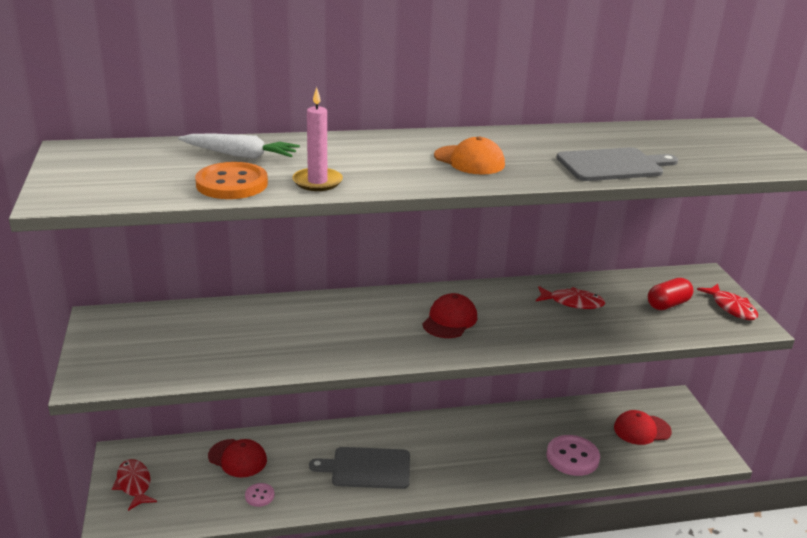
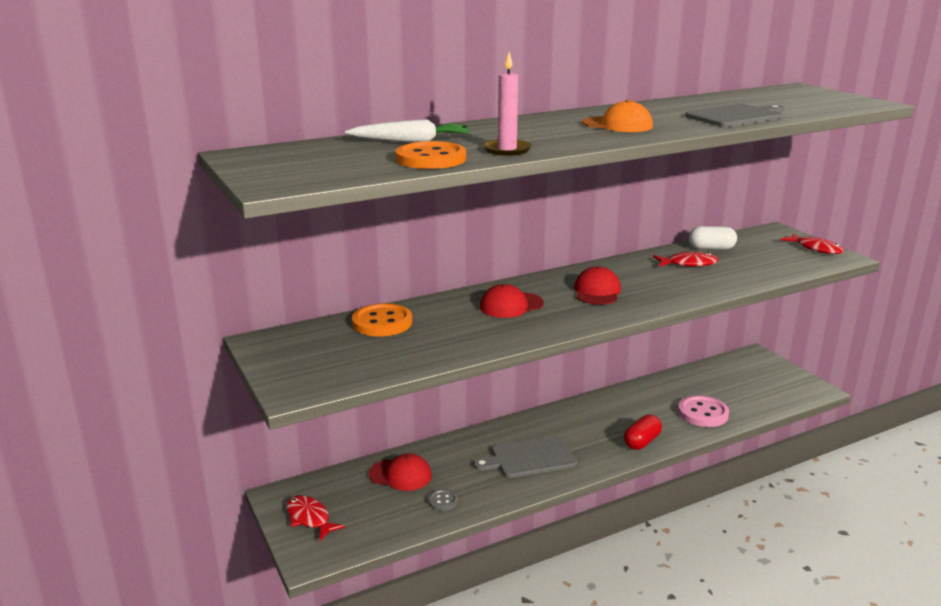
camera: 15 degrees left, 5 degrees down
pink button [245,483,274,507] -> grey button [428,489,458,511]
red cap [614,410,672,445] -> red cap moved to [480,284,544,318]
red capsule [648,278,693,310] -> red capsule moved to [624,415,662,450]
none -> orange button [352,303,412,336]
none -> white capsule [689,226,737,250]

